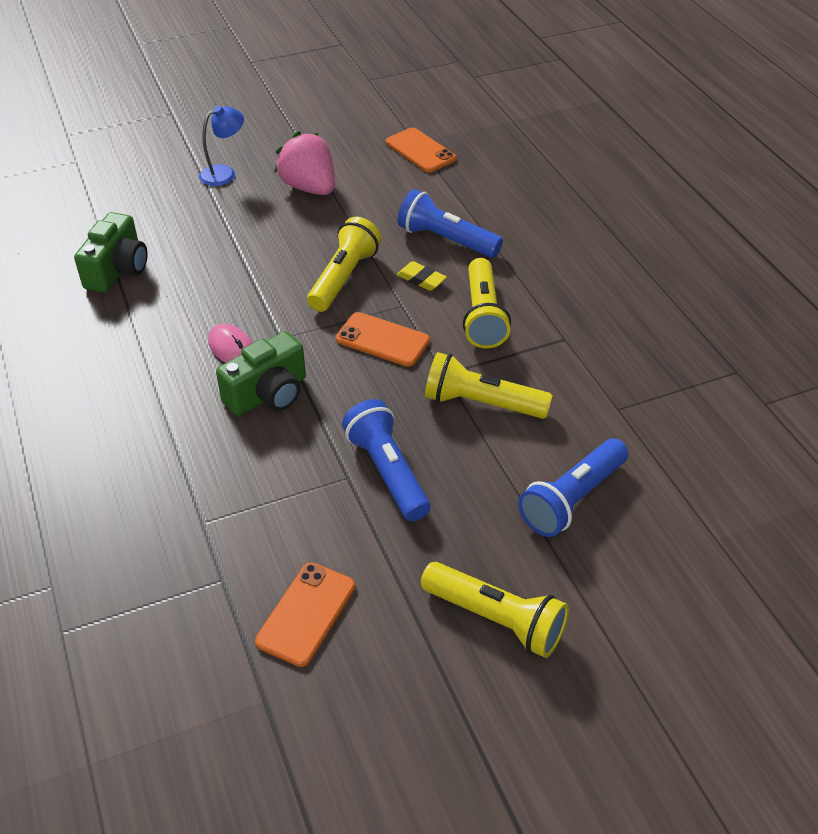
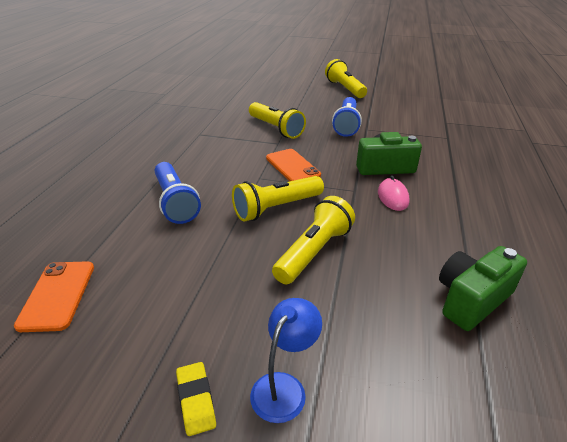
camera: 145 degrees left, 10 degrees down
blue lamp [199,106,244,186] -> blue lamp turned 120 degrees clockwise [250,298,322,423]
orange phone [255,562,355,667] -> none
pink strawberry [274,131,335,195] -> none
yellow eraser [396,261,447,291] -> yellow eraser moved to [176,362,216,436]
yellow flashlight [463,258,511,348] -> yellow flashlight moved to [272,196,355,284]
blue flashlight [518,438,628,537] -> none

